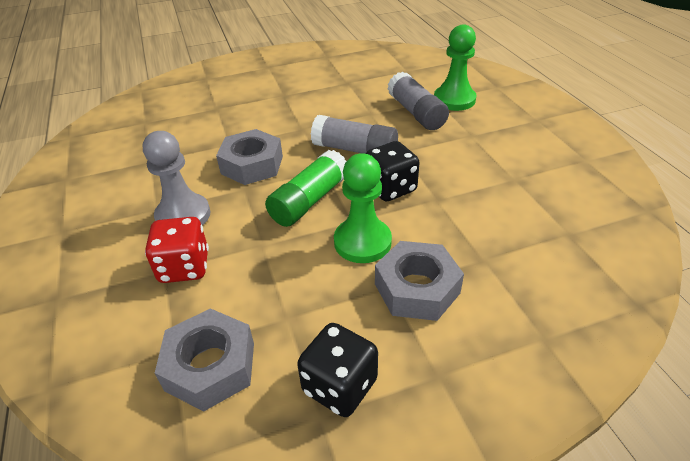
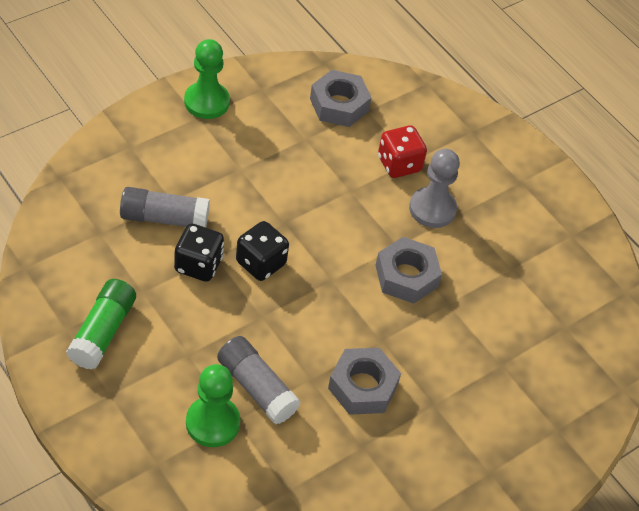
camera: 155 degrees right, 10 degrees up
green glue stick [265,150,346,227] -> green glue stick moved to [66,279,136,370]
black dice [297,323,378,417] -> black dice moved to [174,224,224,282]
grey glue stick [311,115,398,154] -> grey glue stick moved to [120,187,210,228]
green pawn [334,153,392,263] -> green pawn moved to [184,39,230,119]
grey nut [375,241,464,321] -> grey nut moved to [328,348,401,415]

